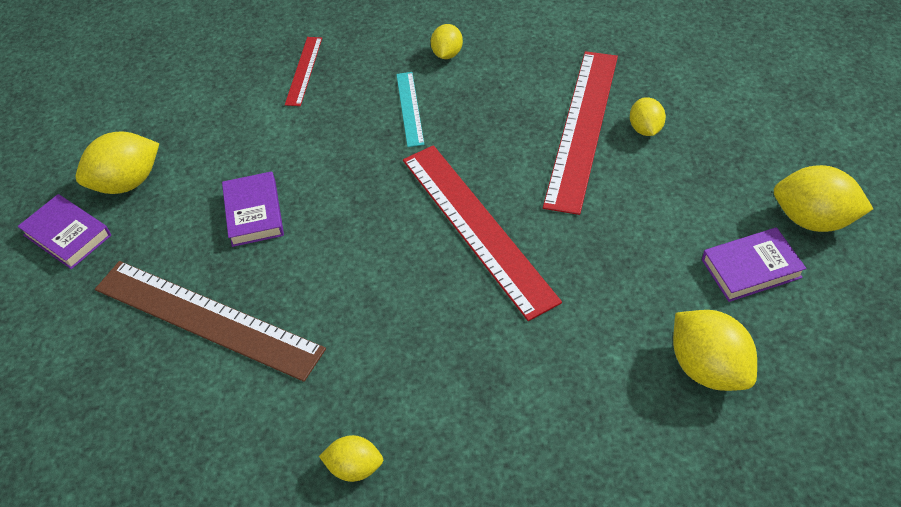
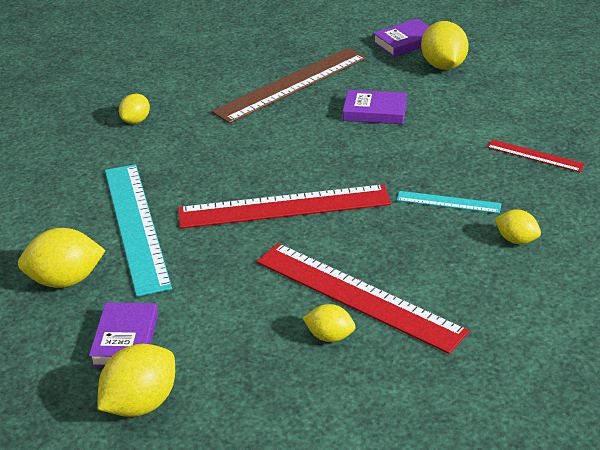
camera: 110 degrees right, 15 degrees down
none -> turquoise ruler [105,164,172,297]

